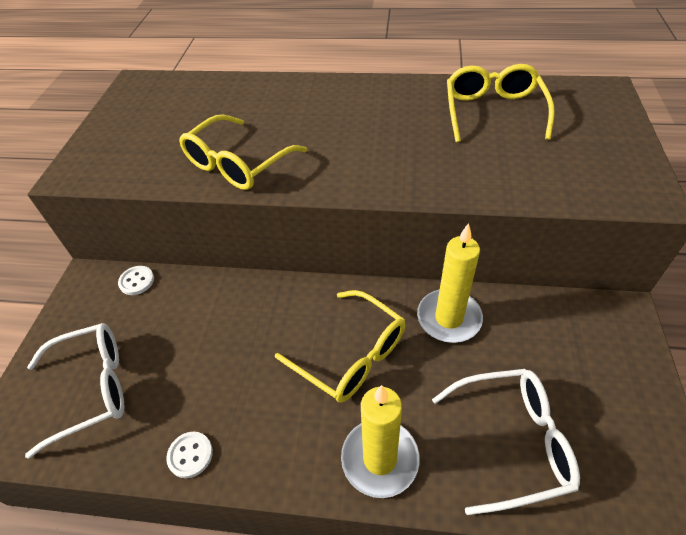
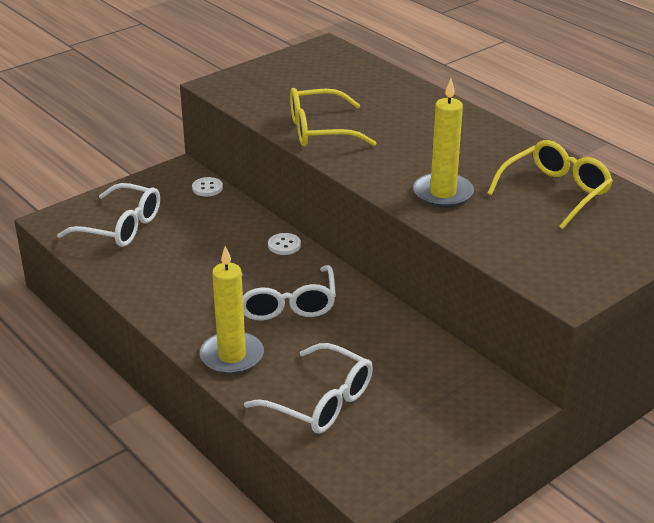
camera: 40 degrees right, 15 degrees down
white button [166,432,213,478] -> white button moved to [268,233,301,255]
yellow glasses [275,290,406,402] -> white glasses [242,265,336,321]
yellow candle [417,223,483,343] -> yellow candle moved to [413,79,474,208]

